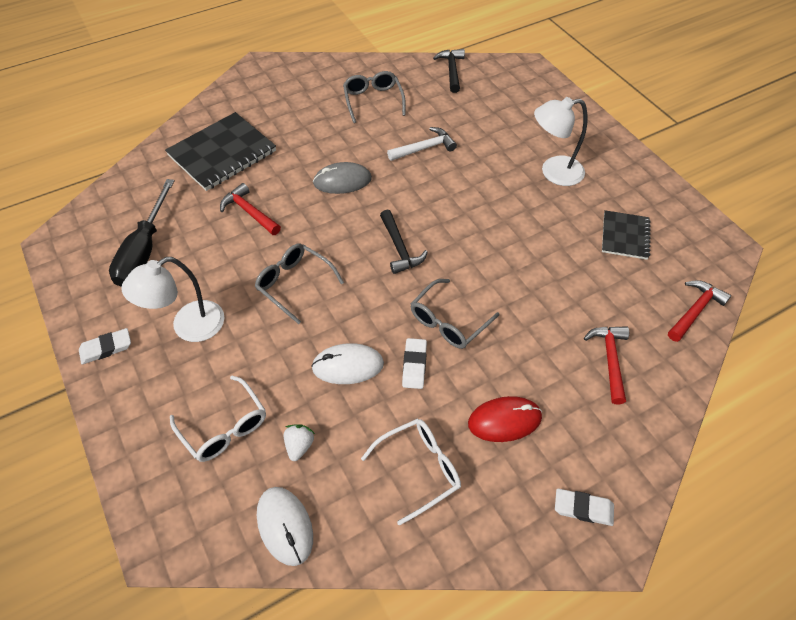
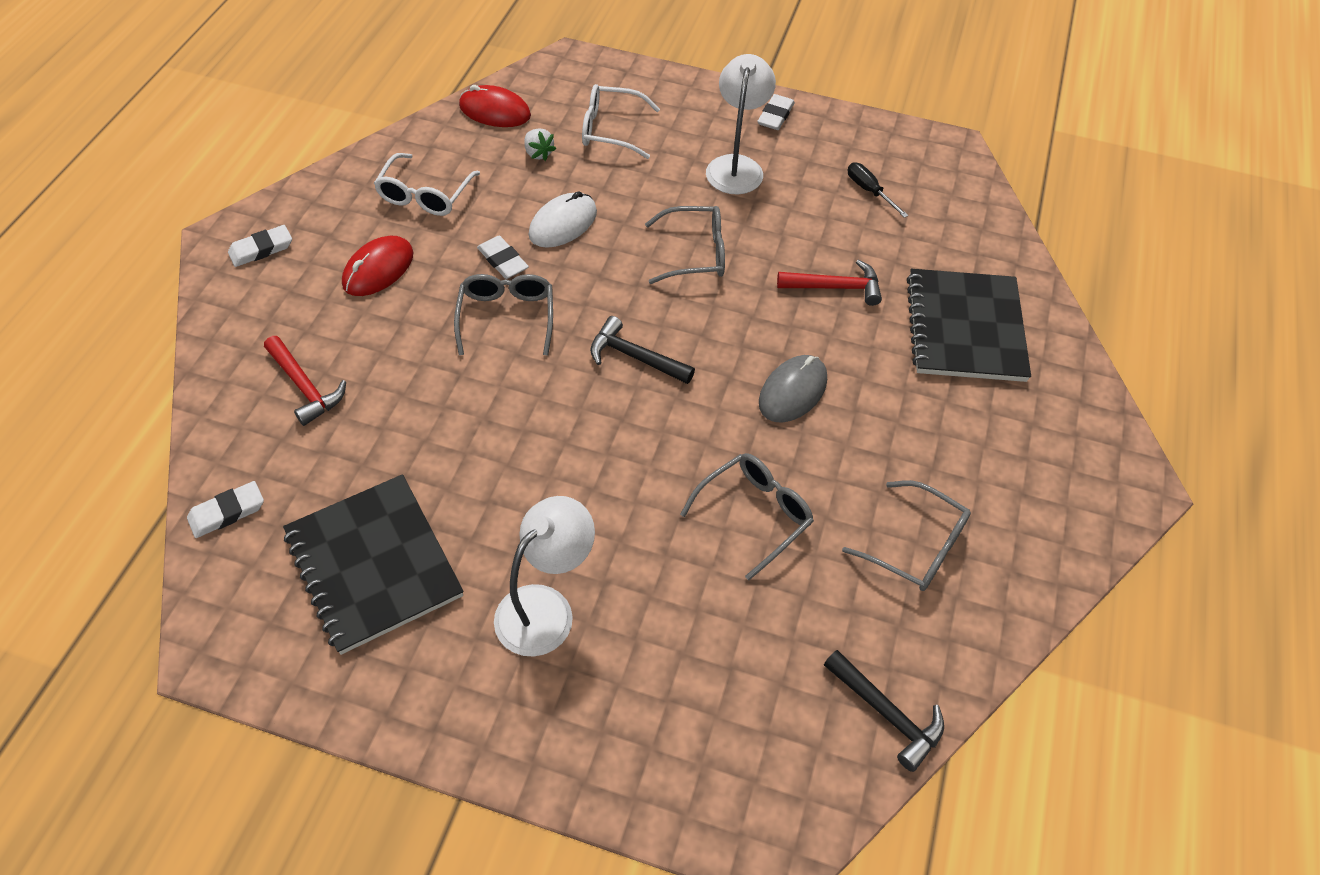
camera: 135 degrees right, 0 degrees up
black screwdriver [109,179,175,287] -> black screwdriver [848,163,909,218], size x0.49
white mouse [257,487,313,566] -> red mouse [459,85,531,127]
white hammer [387,127,457,161] -> grey glasses [680,453,814,580]
black notebook [602,210,651,260] -> black notebook [283,474,464,655], size x1.74
red hammer [668,280,731,342] -> white eraser [187,481,264,538]

